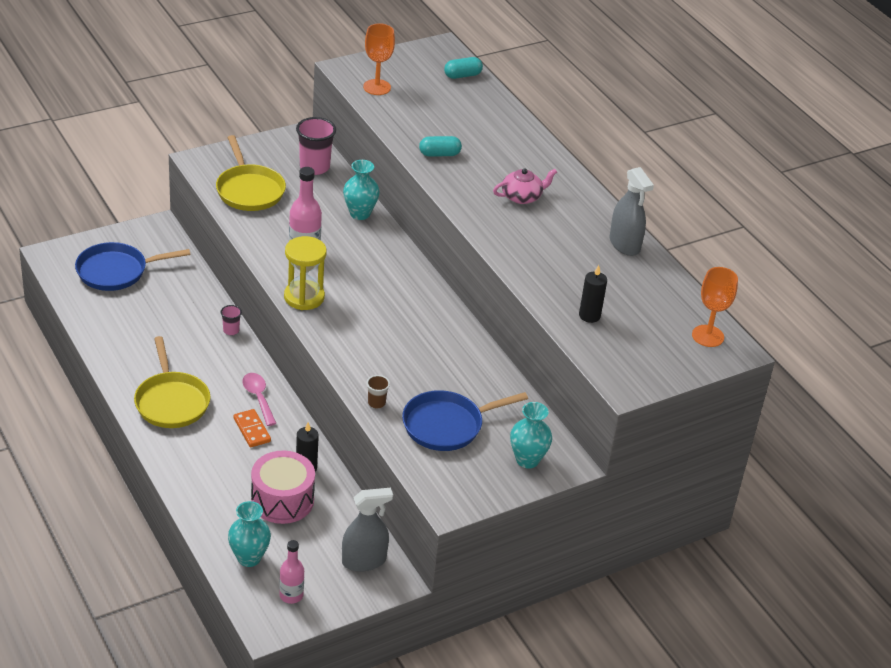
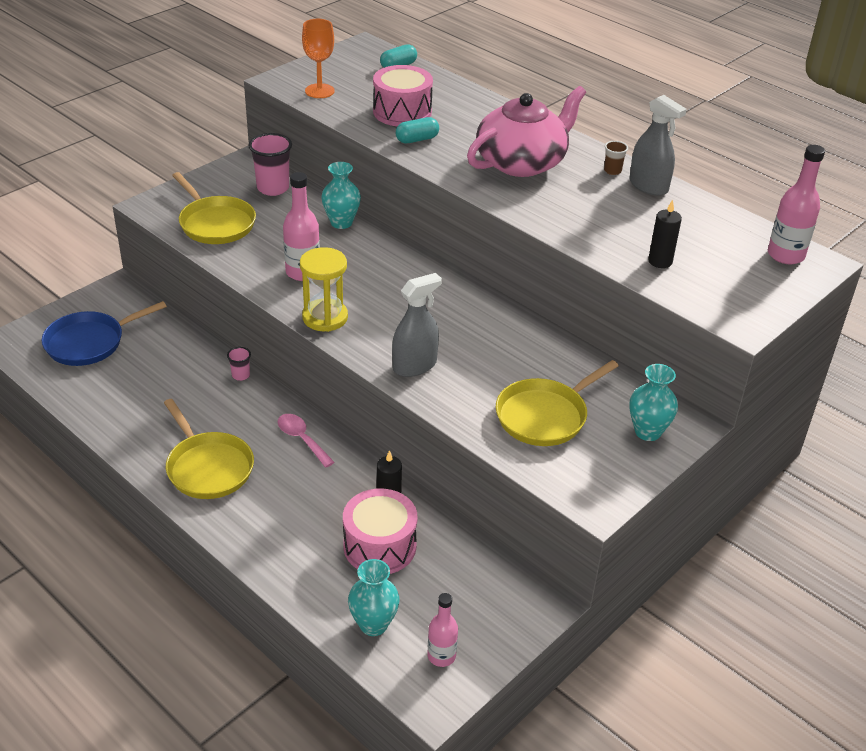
camera: 15 degrees left, 0 degrees up
orange domino [233,409,271,447] -> none
grey spray bottle [342,488,393,572] -> grey spray bottle moved to [392,273,442,377]
brown cup [367,375,390,408] -> brown cup moved to [604,141,628,175]
blue pan [402,390,528,451] -> yellow pan [496,360,619,446]
pink teapot [493,169,557,204] -> pink teapot [467,86,586,177], size x2.06
orange goblet [692,267,738,347] -> pink bottle [768,145,825,264]
none -> pink drum [373,65,433,126]

